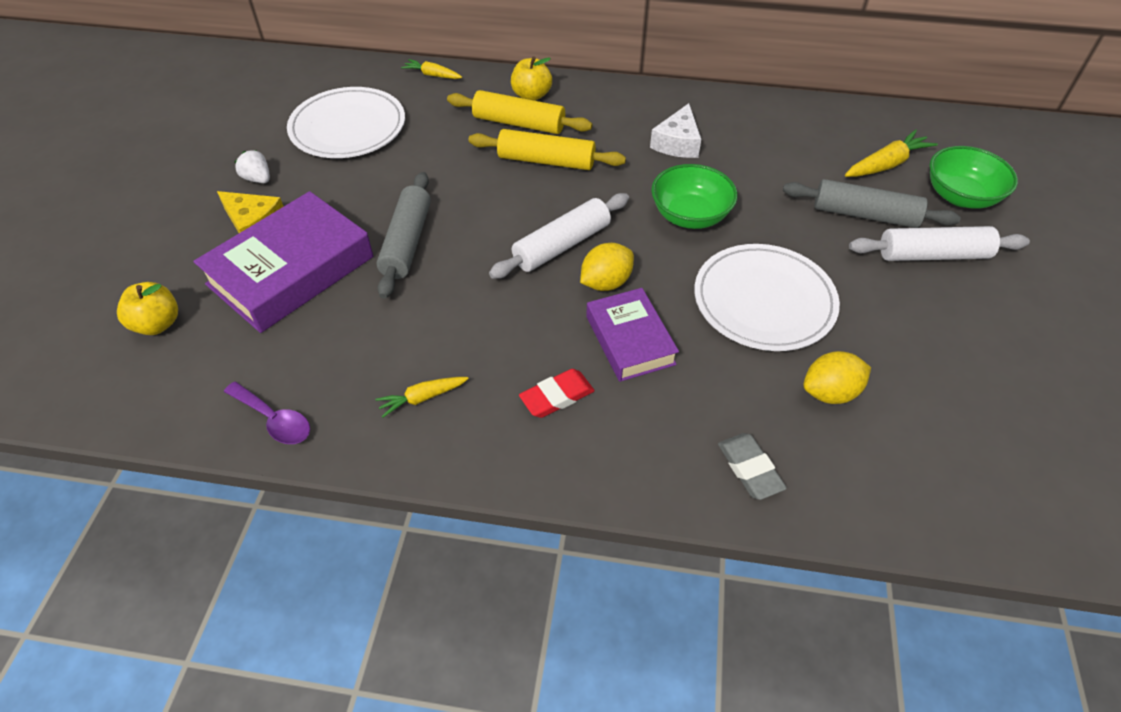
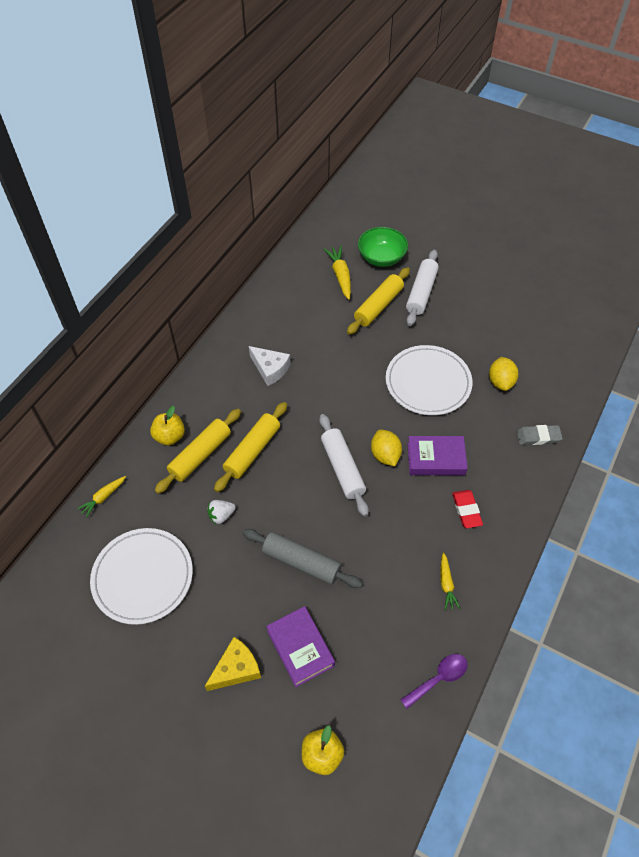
camera: 70 degrees left, 5 degrees up
purple book [193,191,373,333] -> purple book [266,606,335,687], size x0.60
white strawberry [235,150,270,183] -> white strawberry moved to [207,500,236,524]
green bowl [651,164,738,229] -> none
grey rolling pin [783,179,961,228] -> yellow rolling pin [347,267,410,335]

